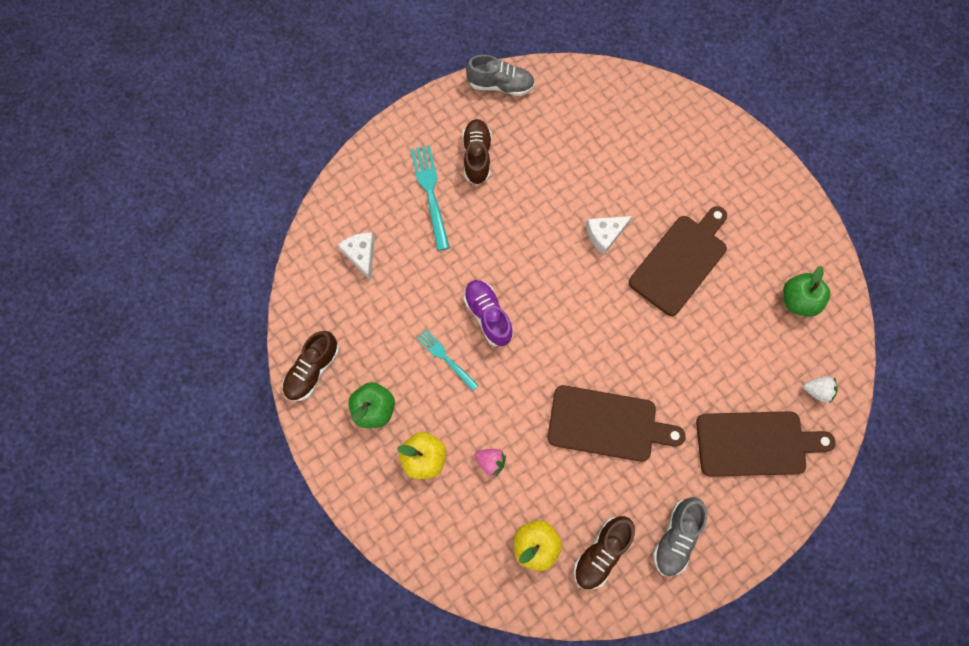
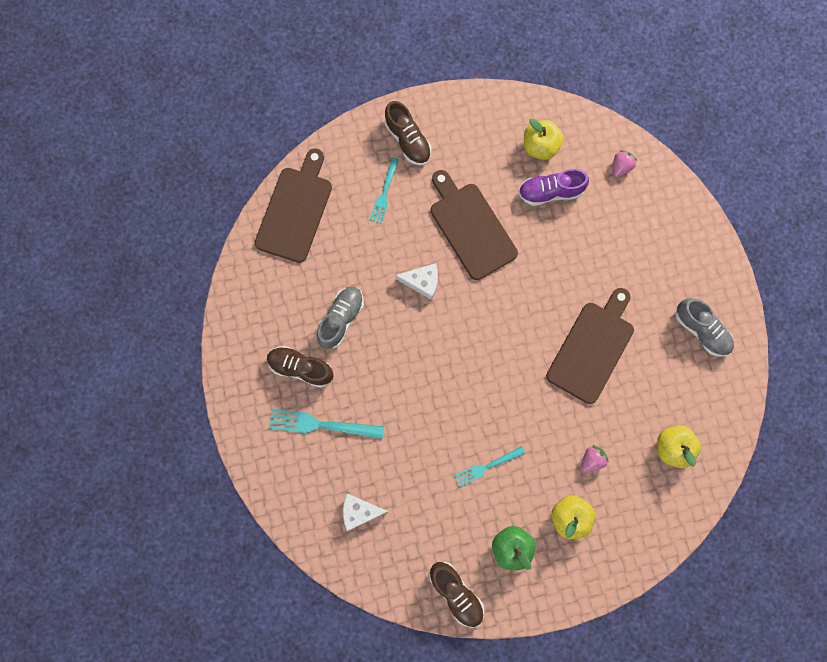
camera: 70 degrees left, 5 degrees up
purple shoe [463,280,513,346] -> purple shoe moved to [518,169,589,206]
grey shoe [466,55,535,96] -> grey shoe moved to [317,286,364,349]
brown shoe [574,516,635,589] -> brown shoe moved to [385,101,431,165]
white cheese [586,216,632,255] -> white cheese turned 75 degrees counterclockwise [395,263,438,300]
brown cutting board [696,411,836,477] -> brown cutting board moved to [255,148,332,263]
green apple [783,266,830,317] -> yellow apple [524,118,563,160]
white strawberry [803,376,837,403] -> pink strawberry [613,150,637,177]
none -> turquoise fork [369,157,399,224]

